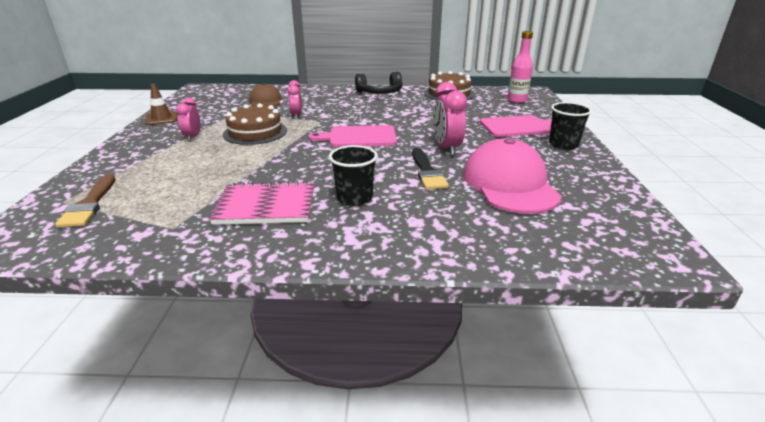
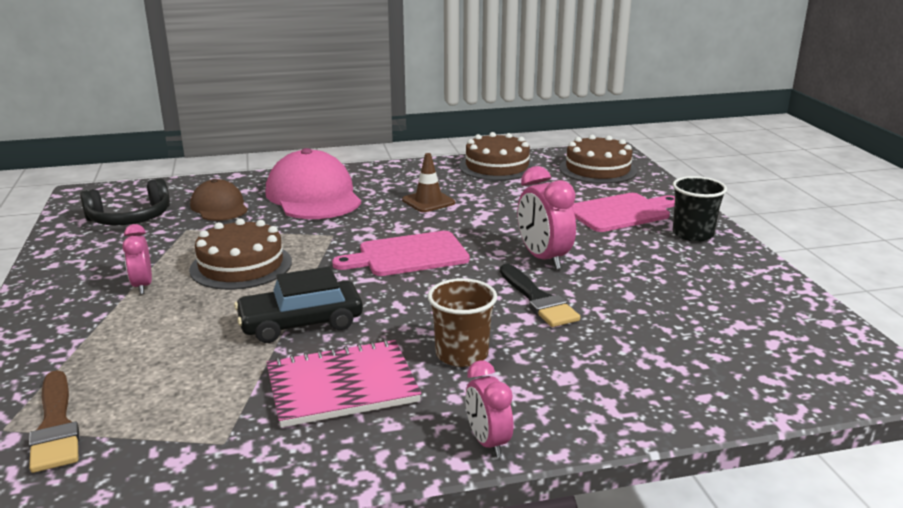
camera: 15 degrees left, 5 degrees down
brown traffic cone [145,84,178,125] -> brown traffic cone moved to [402,153,455,212]
pink clock [288,80,302,119] -> pink clock moved to [465,361,513,457]
black cup [329,145,378,206] -> brown cup [427,278,497,367]
black headphones [355,72,403,94] -> black headphones moved to [80,178,170,225]
pink cap [463,138,562,214] -> pink cap moved to [265,148,361,219]
pink bottle [508,31,533,103] -> brown cake [559,135,637,184]
none -> black car [234,267,363,343]

